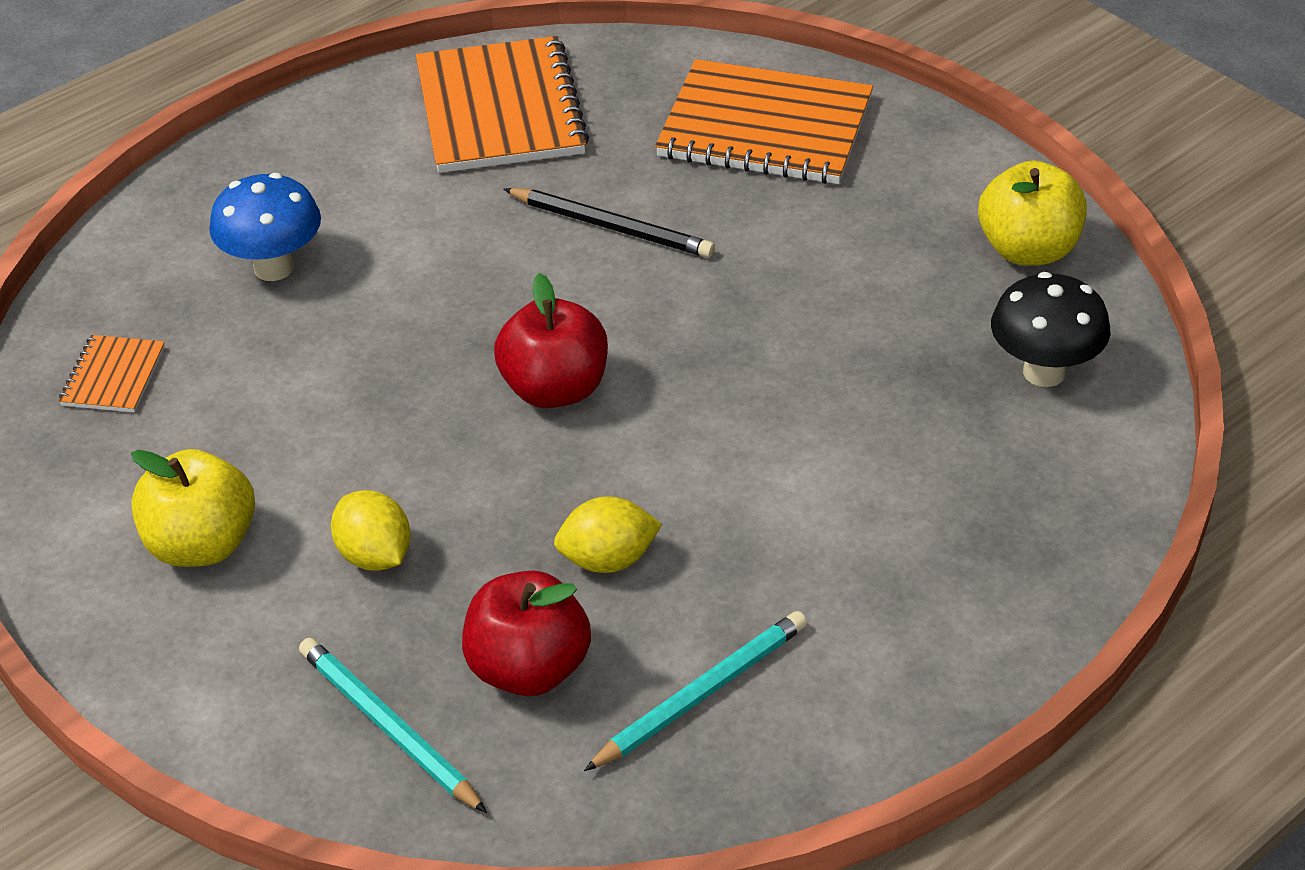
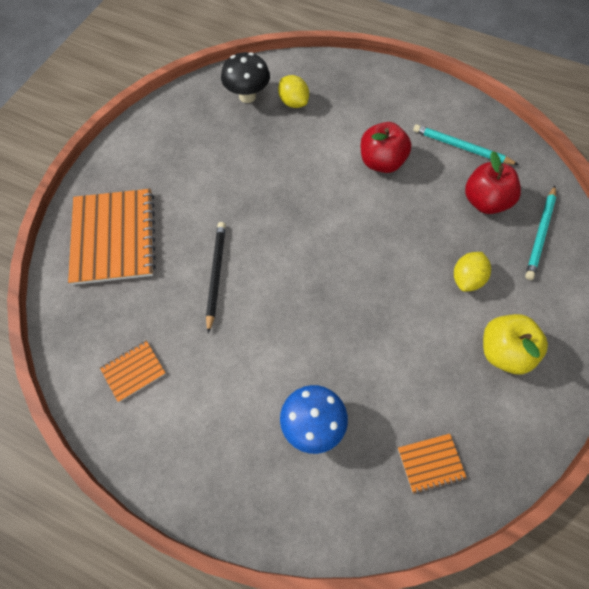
camera: 115 degrees left, 20 degrees up
orange notebook [416,36,589,173] -> orange notebook [100,341,166,402], size x0.47
red apple [494,273,608,408] -> red apple moved to [361,122,412,173]
yellow lemon [554,496,662,573] -> yellow lemon moved to [278,75,309,108]
yellow apple [978,160,1087,266] -> none

